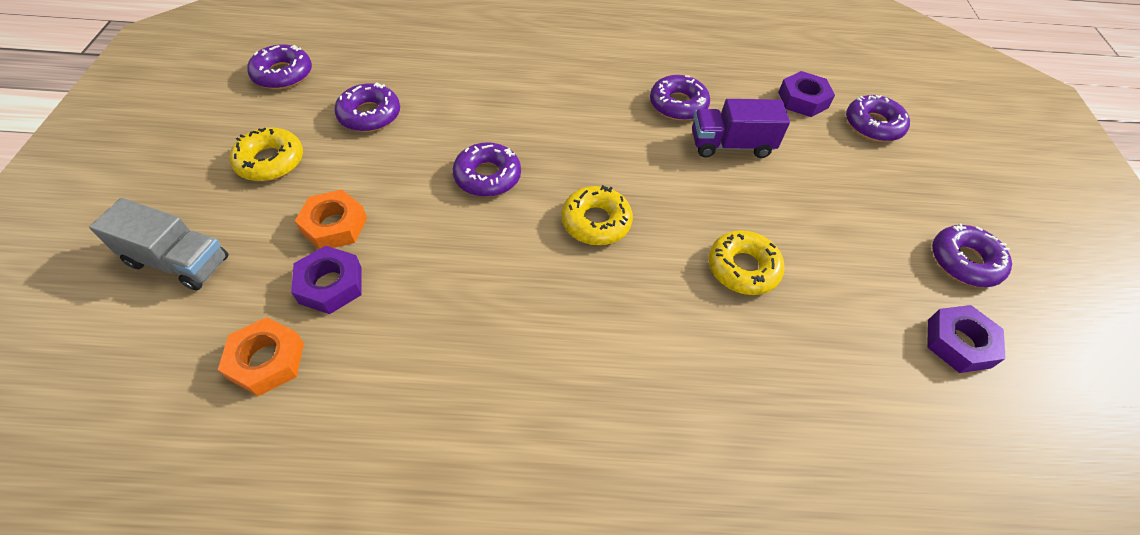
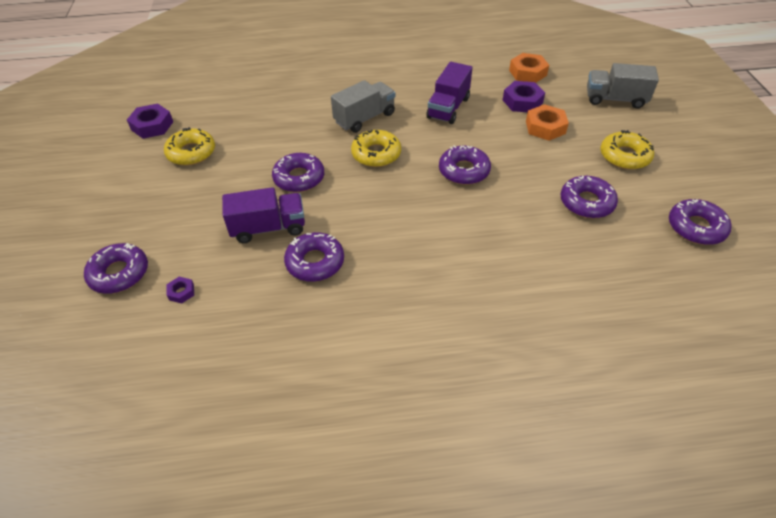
camera: 175 degrees right, 5 degrees down
yellow donut [708,230,785,295] -> yellow donut moved to [164,127,215,166]
purple nut [778,71,835,117] -> purple nut [167,277,194,303], size x0.52
purple donut [932,223,1012,287] -> purple donut moved to [272,153,324,192]
none -> grey truck [331,80,396,133]
none -> purple truck [426,62,472,124]

